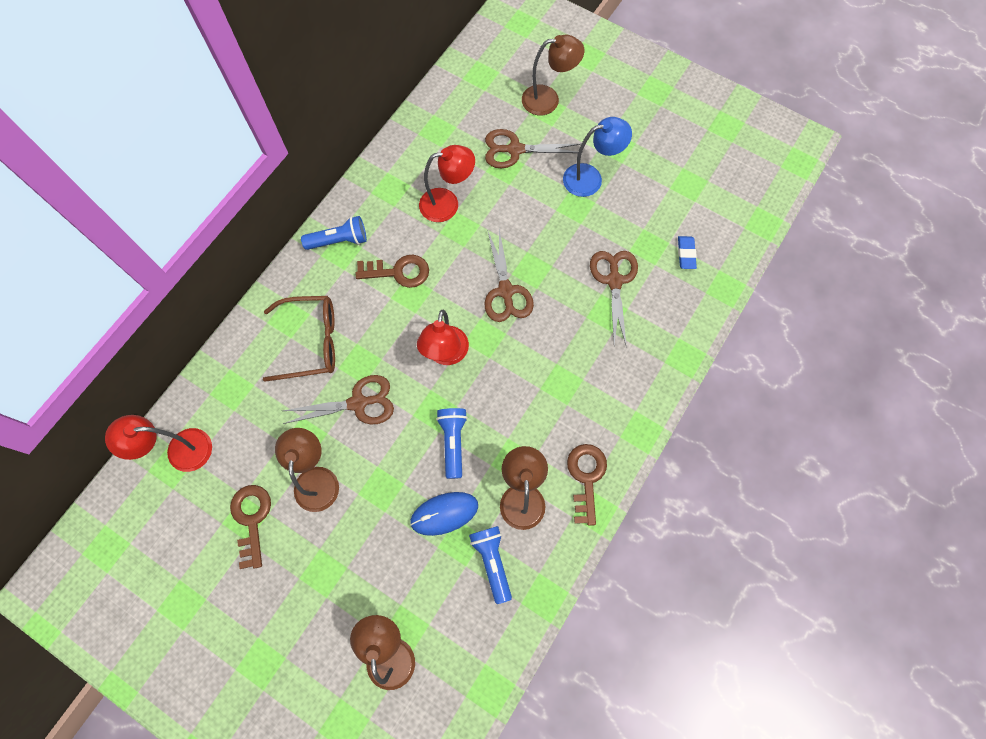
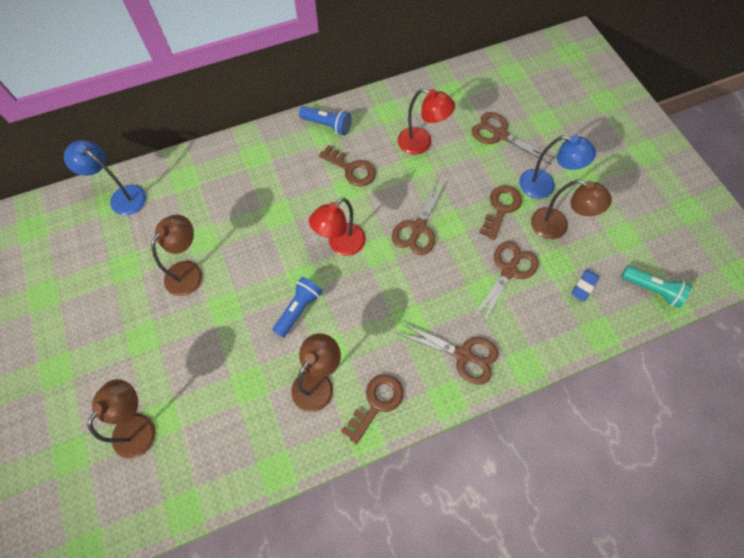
camera: 35 degrees right, 5 degrees down
red lamp [105,415,212,472] -> blue lamp [64,140,146,215]
brown key [230,485,271,569] -> brown key moved to [479,185,522,240]
brown glasses [263,296,335,382] -> none
brown scissors [283,375,394,424] -> brown scissors moved to [397,322,499,385]
blue mouse [410,492,478,536] -> none
blue flashlight [469,526,512,604] -> none
brown lamp [522,34,585,115] -> brown lamp moved to [531,179,612,239]
none -> turquoise flashlight [621,266,692,308]

